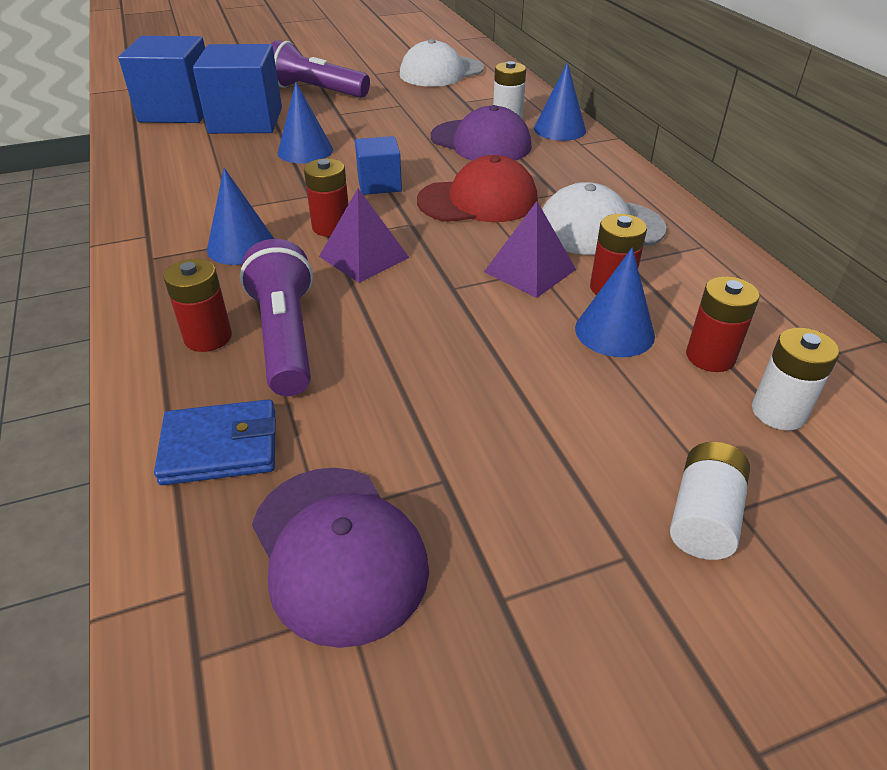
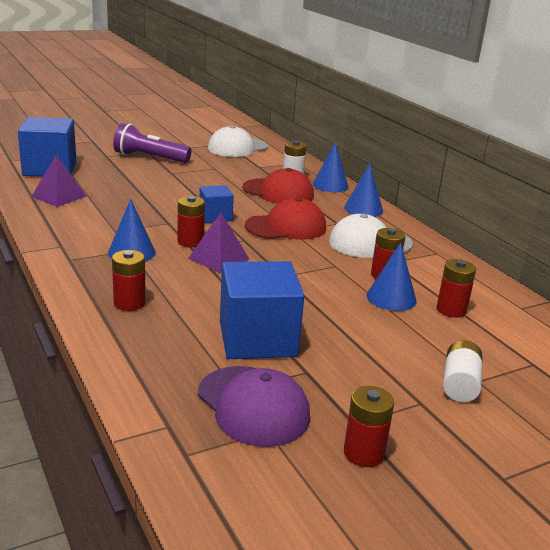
camera: 10 degrees left, 15 degrees down
blue wallet [154,399,276,485] -> none
blue cube [193,44,282,134] -> blue cube moved to [220,261,304,359]
purple flashlight [240,239,313,396] -> none
blue cone [278,82,333,164] -> blue cone moved to [344,164,383,217]
purple cap [431,105,532,161] -> red cap [242,168,314,204]
purple pyramid [484,201,576,298] -> purple pyramid moved to [31,155,87,207]
white battery [752,327,840,430] -> none
none -> red battery [344,386,394,467]

